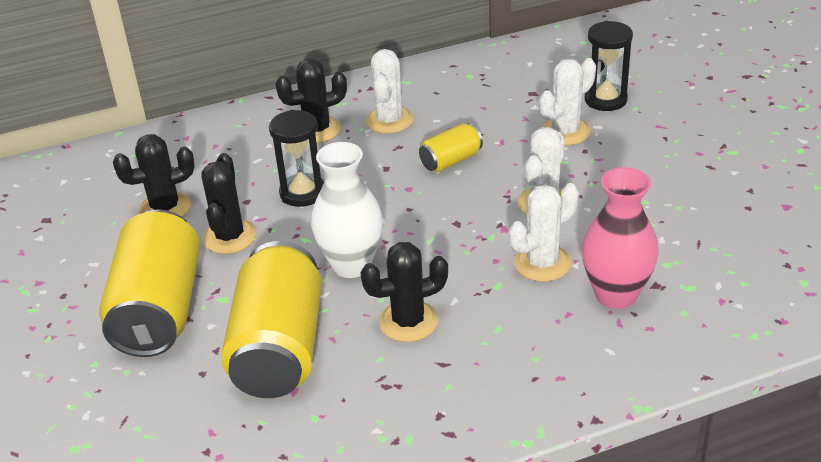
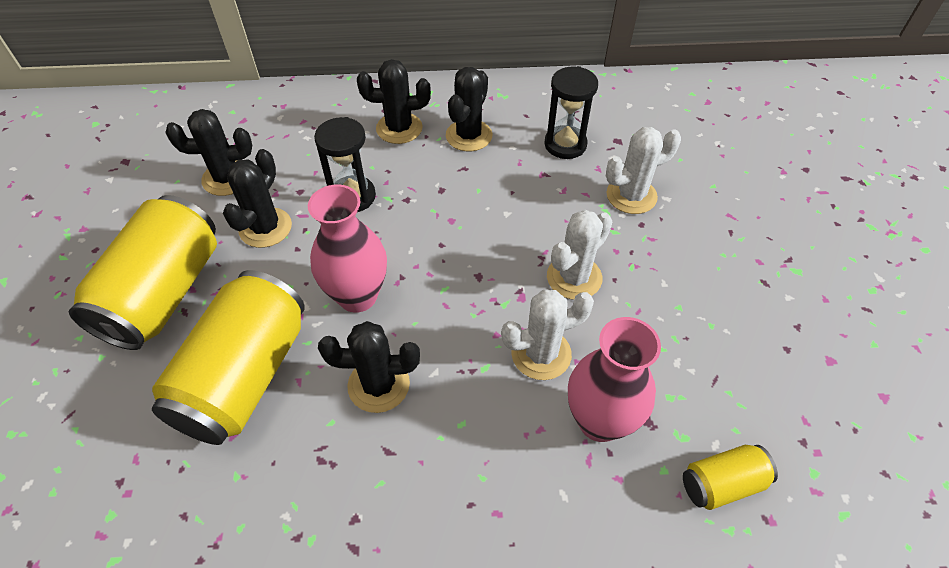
camera: 15 degrees right, 15 degrees up
white vase [311,142,383,278] -> pink vase [308,185,387,313]
white cactus [366,49,413,134] -> black cactus [446,67,492,152]
yellow can [419,123,483,172] -> yellow can moved to [683,445,778,510]
black hourglass [585,21,633,111] -> black hourglass moved to [544,66,598,159]

